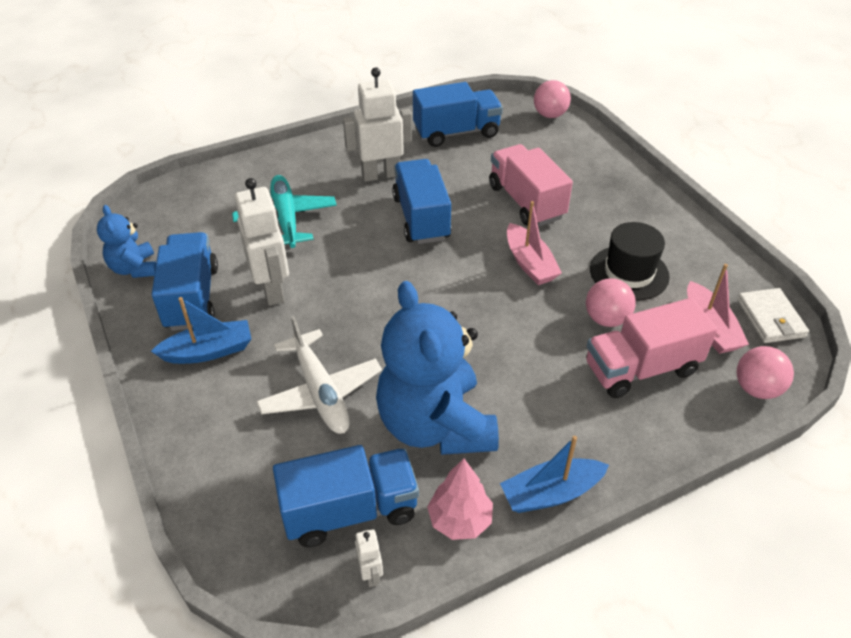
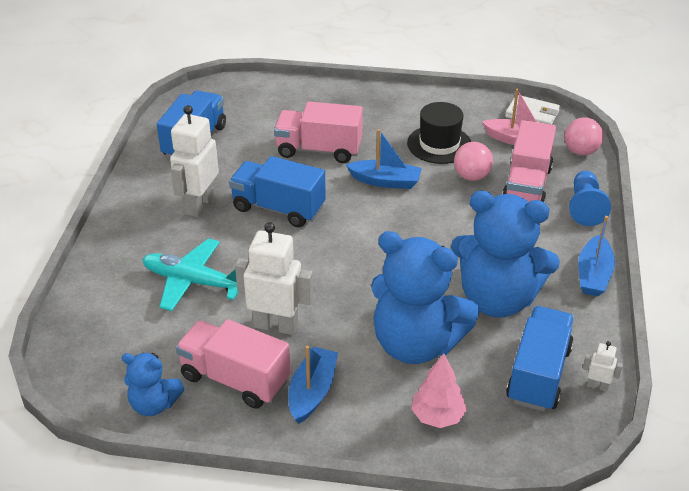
camera: 55 degrees left, 5 degrees down
blue truck [152,232,218,331] -> pink truck [176,319,291,409]
white plane [256,316,382,434] -> blue teddy bear [371,231,479,364]
pink tree [427,458,493,540] -> pink tree moved to [411,354,467,428]
pink boat [507,201,562,285] -> blue boat [346,129,422,189]
pink ball [534,80,571,118] -> none
none -> blue pawn [569,171,611,226]

